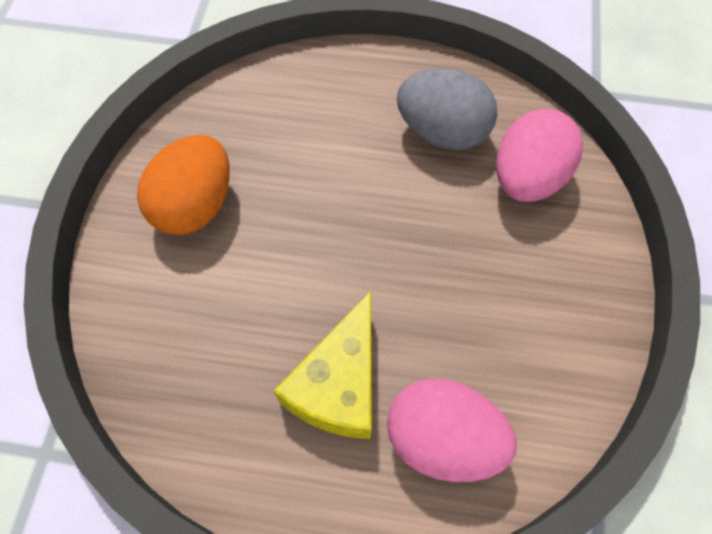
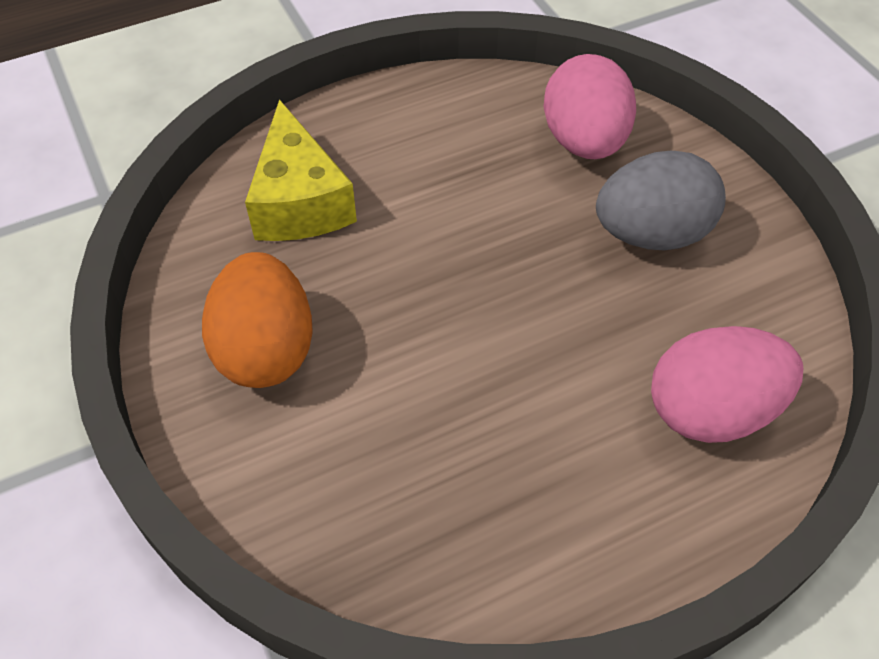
camera: 35 degrees left, 10 degrees down
yellow cheese [274,291,372,439] -> yellow cheese moved to [245,99,357,241]
grey egg [397,68,497,150] -> grey egg moved to [596,151,726,250]

